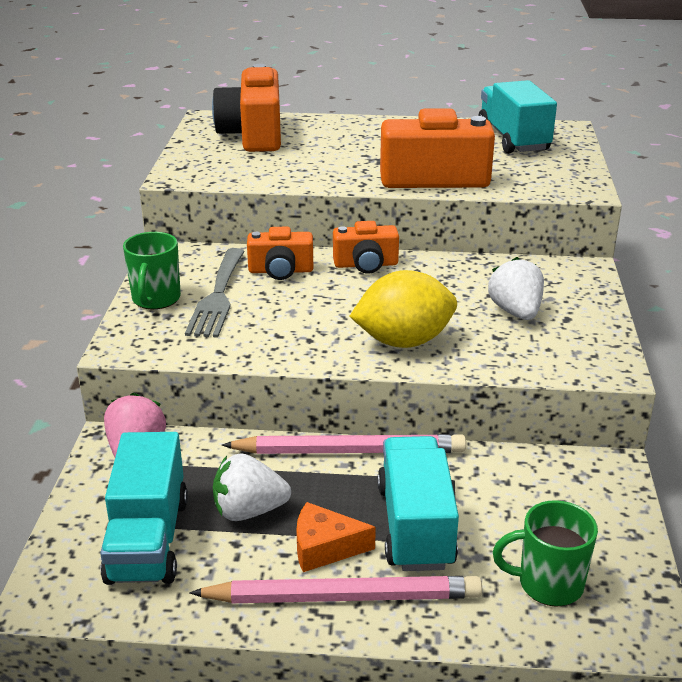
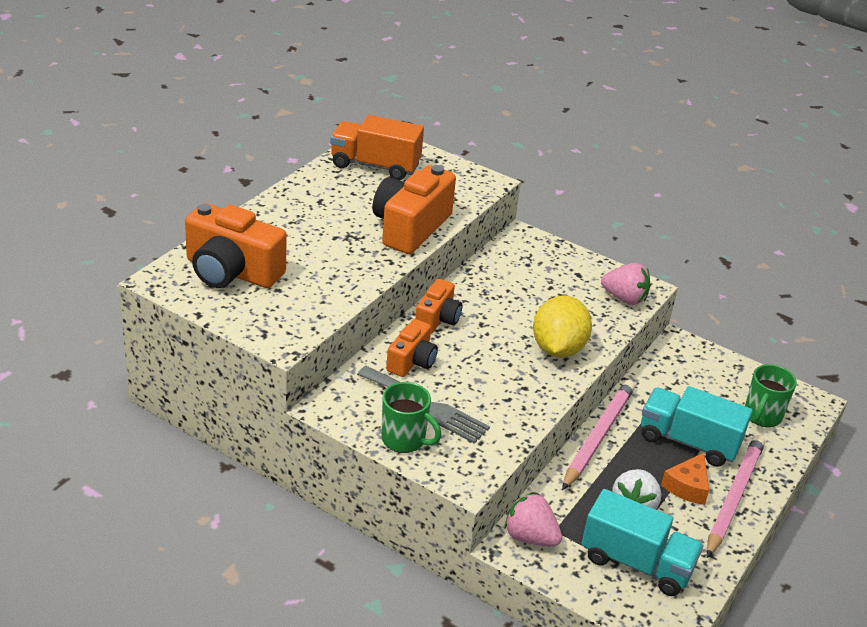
camera: 65 degrees left, 5 degrees up
turquoise truck [478,80,557,154] -> orange truck [330,115,424,180]
white strawberry [488,257,544,320] -> none
none -> pink strawberry [601,263,650,305]

